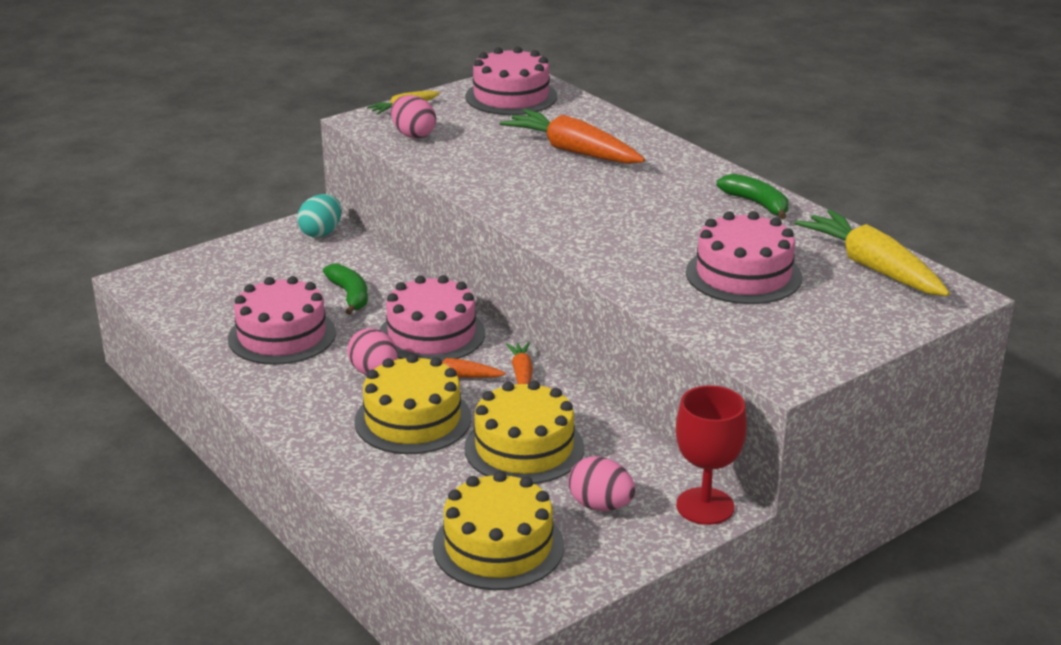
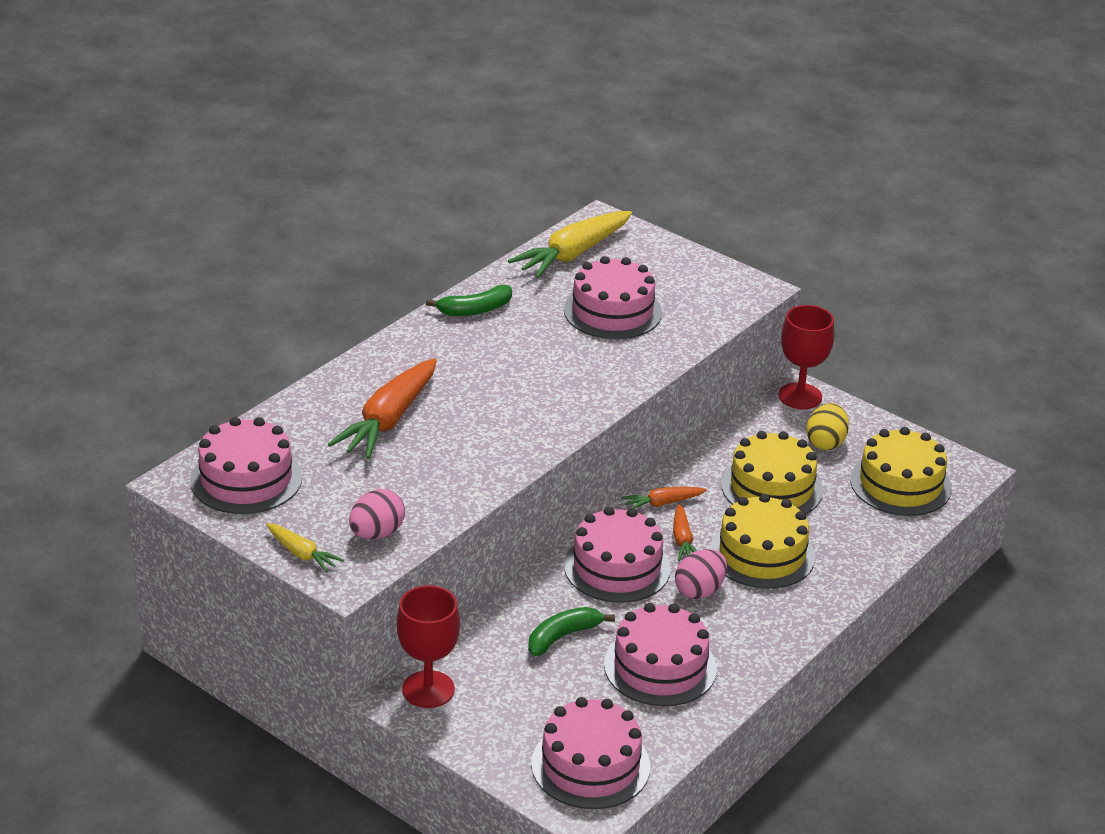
camera: 105 degrees left, 5 degrees up
turquoise egg [297,194,342,238] -> red goblet [397,585,460,708]
pink egg [568,456,635,511] -> yellow egg [806,403,849,450]
green banana [716,174,788,219] -> green banana turned 150 degrees counterclockwise [426,285,512,316]
none -> pink cake [531,697,650,809]

